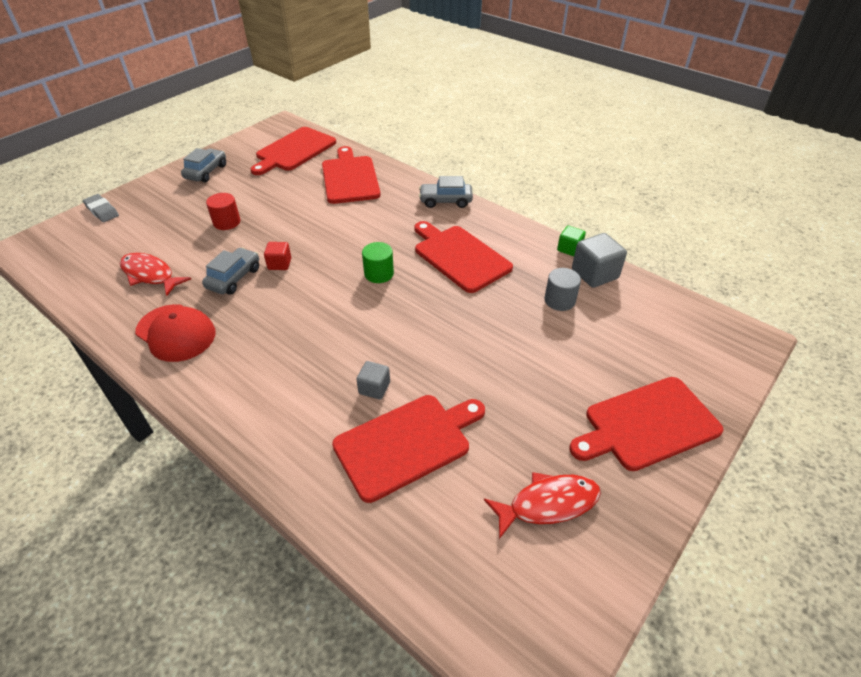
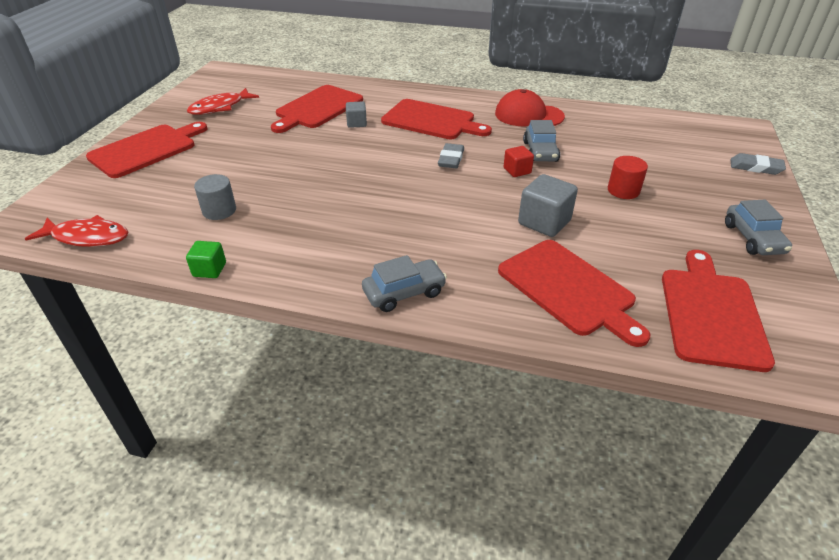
camera: 155 degrees right, 5 degrees down
red fish [120,253,191,296] -> red fish moved to [25,215,128,247]
green cylinder [362,242,394,283] -> none
red cutting board [414,221,513,293] -> red cutting board moved to [381,99,492,139]
grey cube [572,233,627,288] -> grey cube moved to [518,174,578,237]
none -> grey eraser [438,143,464,168]

